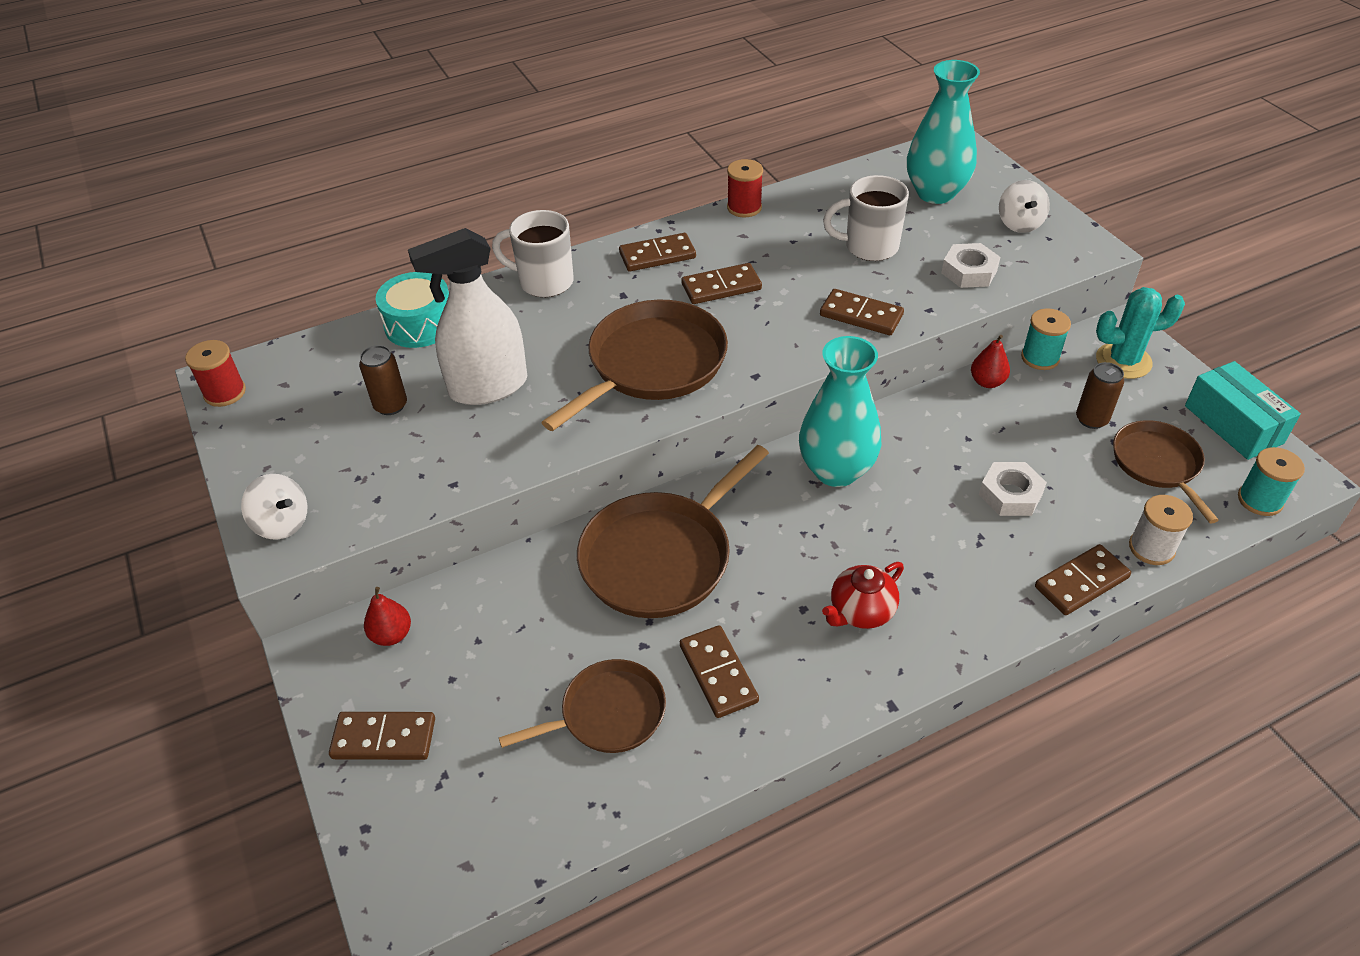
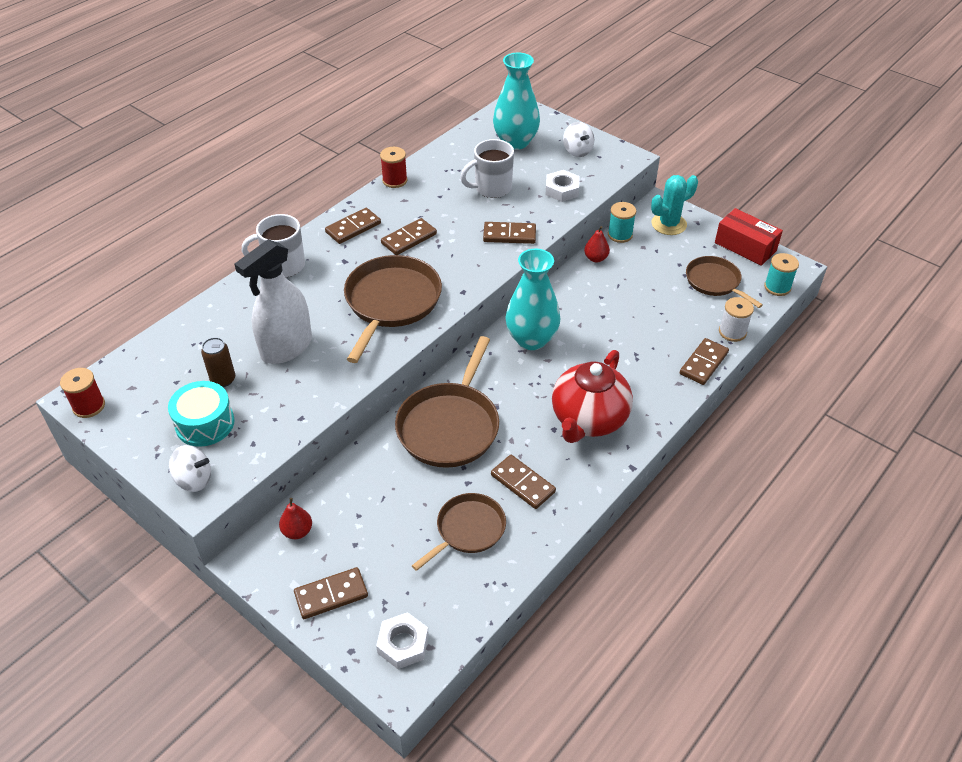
camera: 25 degrees left, 0 degrees up
turquoise drum [376,272,449,348] -> turquoise drum moved to [168,381,234,447]
red teapot [822,562,904,629] -> red teapot [552,350,633,443], size x1.83
white nut [979,462,1047,516] -> white nut moved to [376,612,429,669]
brown can [1076,362,1124,429] -> none
turquoise box [1185,361,1301,460] -> red box [715,208,783,266]

